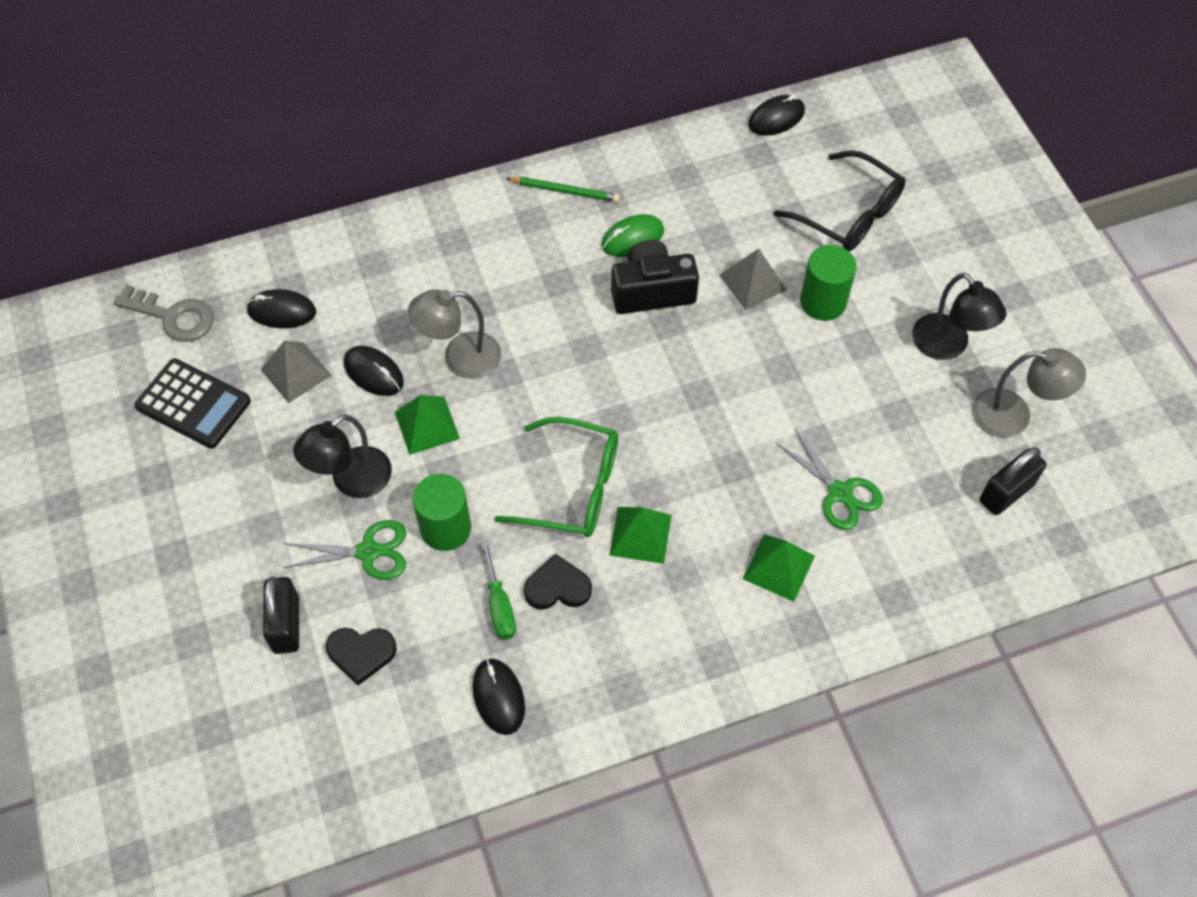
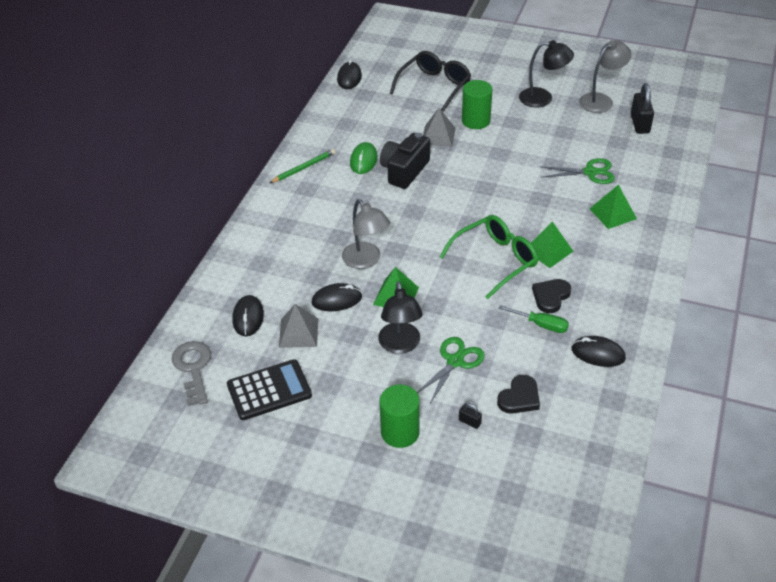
camera: 50 degrees left, 15 degrees down
grey key [113,285,214,342] -> grey key turned 75 degrees counterclockwise [172,341,211,406]
black mouse [246,289,316,328] -> black mouse turned 45 degrees counterclockwise [232,295,264,336]
black padlock [263,577,299,654] -> black padlock [459,403,482,429], size x0.48
grey lamp [408,289,501,379] -> grey lamp turned 60 degrees counterclockwise [342,199,390,269]
green cylinder [412,474,471,551] -> green cylinder moved to [380,384,420,448]
black glasses [774,150,906,251] -> black glasses turned 45 degrees counterclockwise [390,51,471,112]

